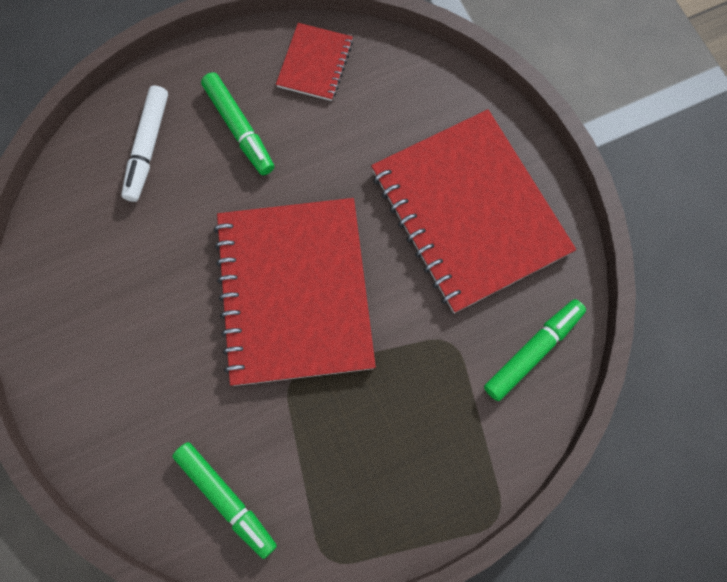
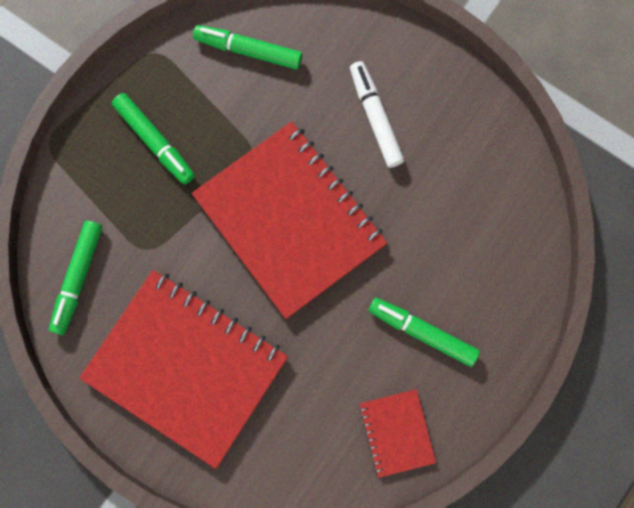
camera: 150 degrees right, 5 degrees up
white marker [121,86,168,202] -> white marker moved to [350,61,404,168]
none -> green marker [112,93,195,184]

